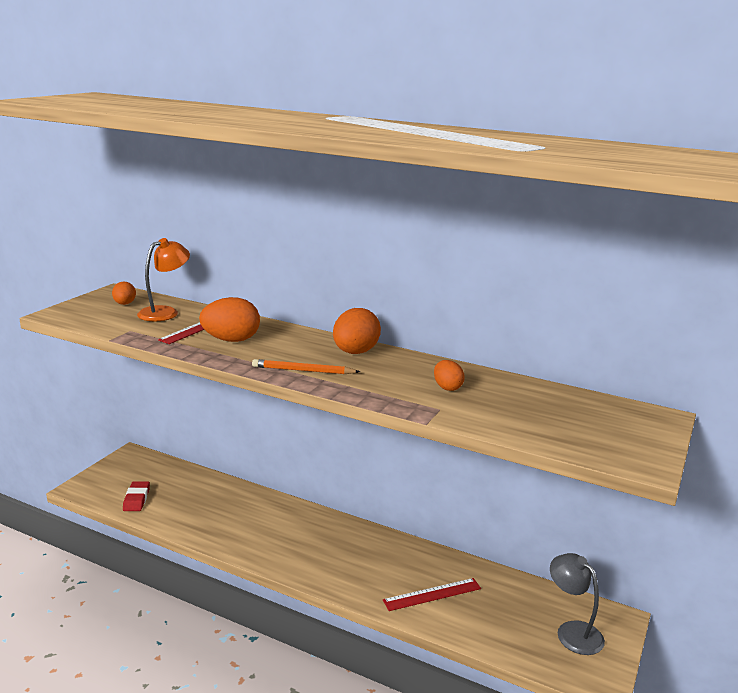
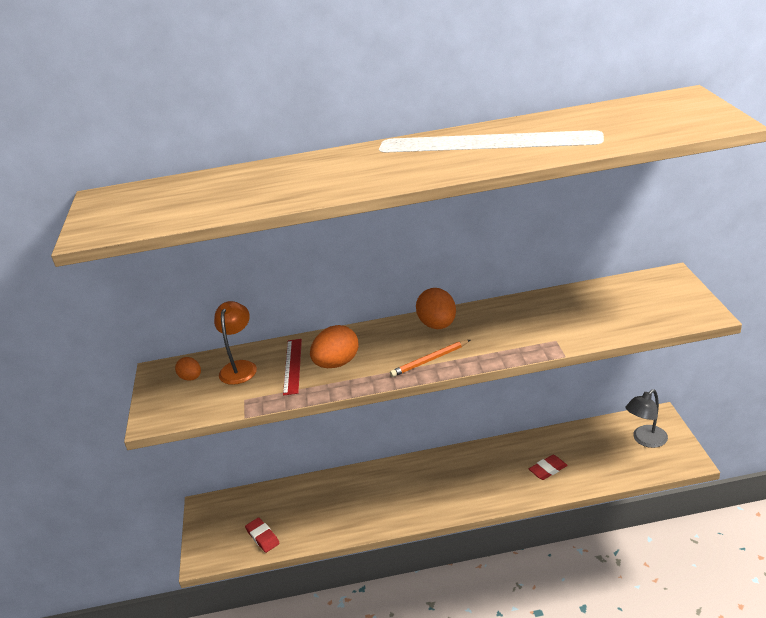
camera: 30 degrees left, 10 degrees up
red ruler [383,578,481,611] -> red eraser [529,455,568,480]
orange egg [434,360,465,391] -> none
grey lamp [550,553,605,655] -> grey lamp turned 60 degrees counterclockwise [626,389,668,448]

